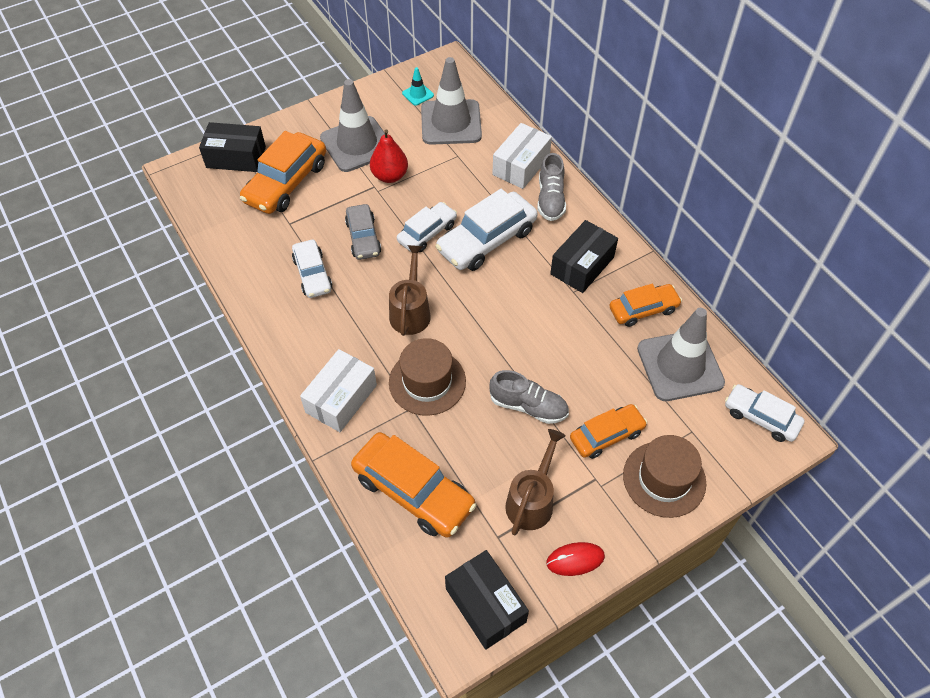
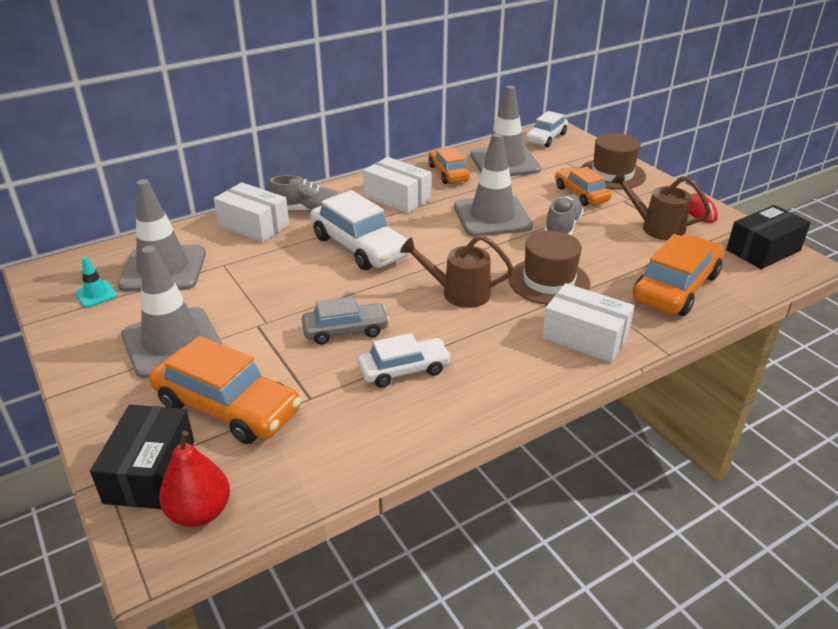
camera: 90 degrees left, 20 degrees down
red pear [370,129,408,183] -> red pear moved to [159,431,230,527]
white car [397,202,457,252] -> none
black box [550,220,618,293] -> white box [363,157,431,213]
none -> grey traffic cone [454,133,533,237]

